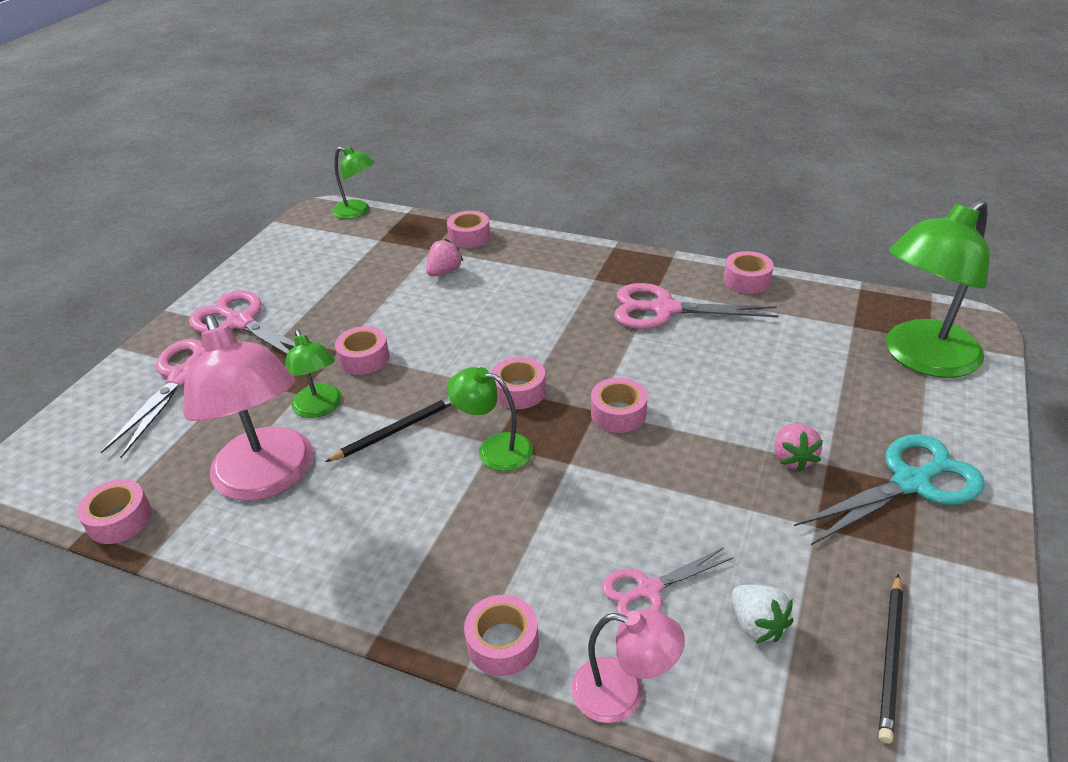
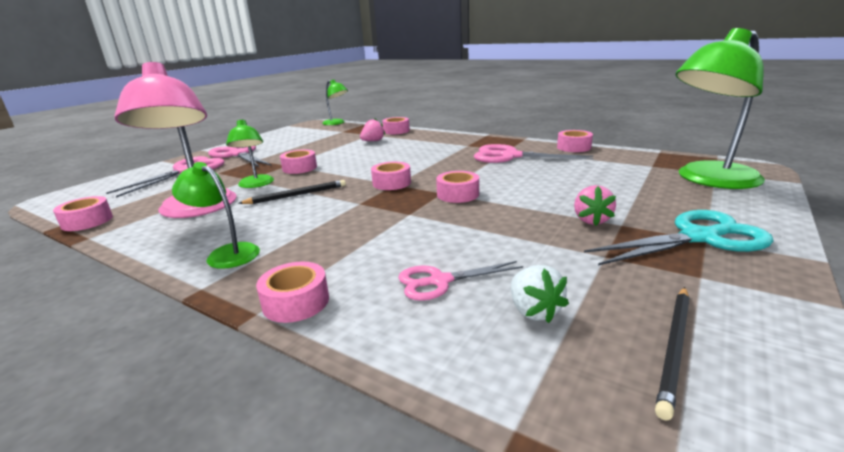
camera: 10 degrees right, 15 degrees down
green lamp [447,367,533,471] -> green lamp moved to [172,162,260,269]
pink lamp [571,609,685,723] -> none

